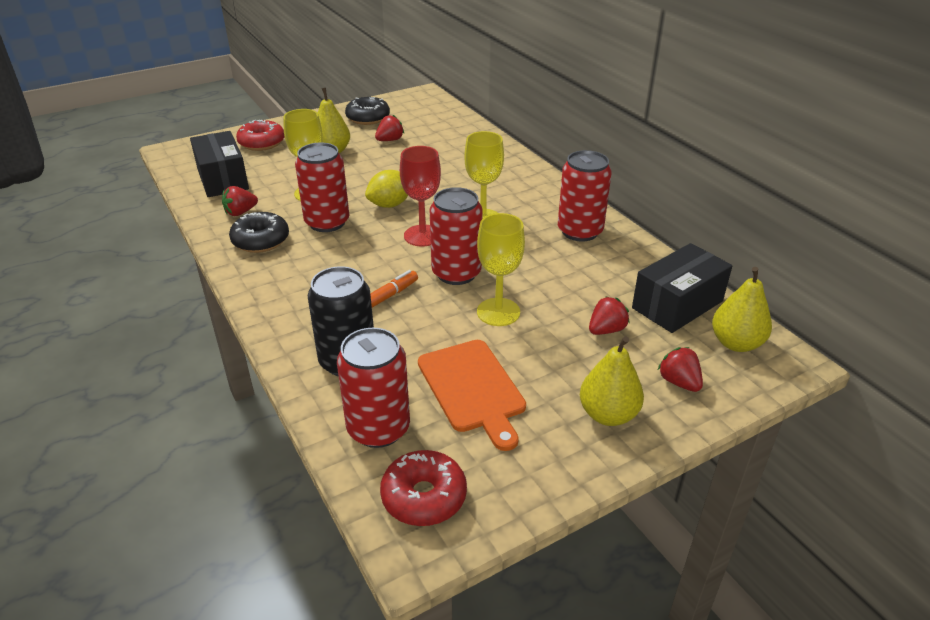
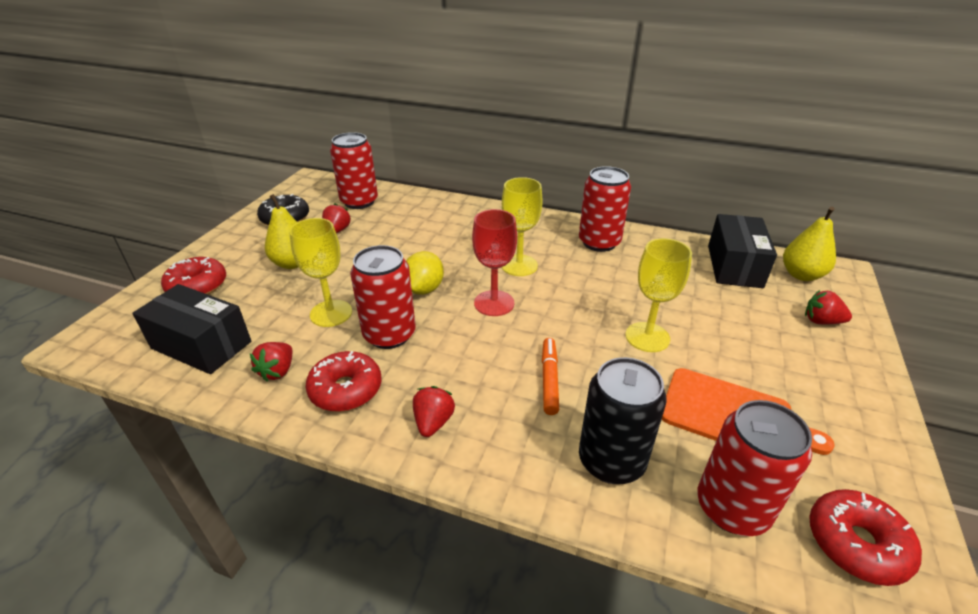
camera: 40 degrees left, 0 degrees up
black donut [229,212,289,253] -> red donut [305,351,382,412]
red can [430,187,483,285] -> red can moved to [330,132,378,209]
yellow pear [580,336,644,426] -> none
red strawberry [589,296,630,335] -> red strawberry moved to [413,386,455,437]

